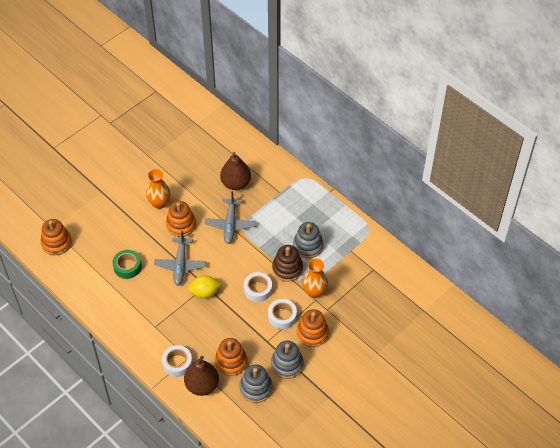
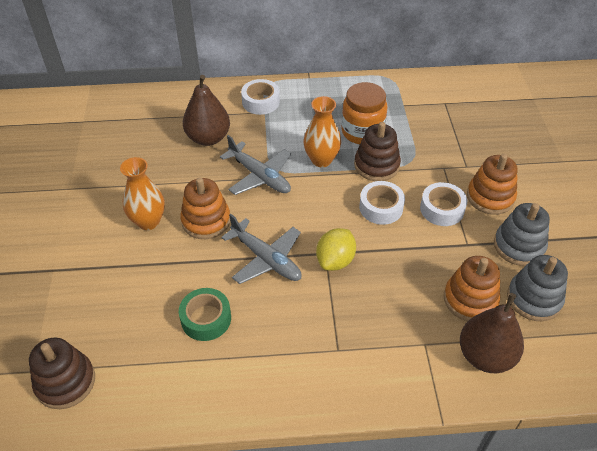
camera: 50 degrees left, 5 degrees down
orange stacking toy [40,219,72,255] -> brown stacking toy [29,338,95,409]
white tape [162,345,192,377] -> white tape moved to [241,79,280,115]
grey stacking toy [293,222,323,259] -> orange jar [341,82,387,144]
orange vase [302,259,328,298] -> orange vase moved to [303,96,341,167]

